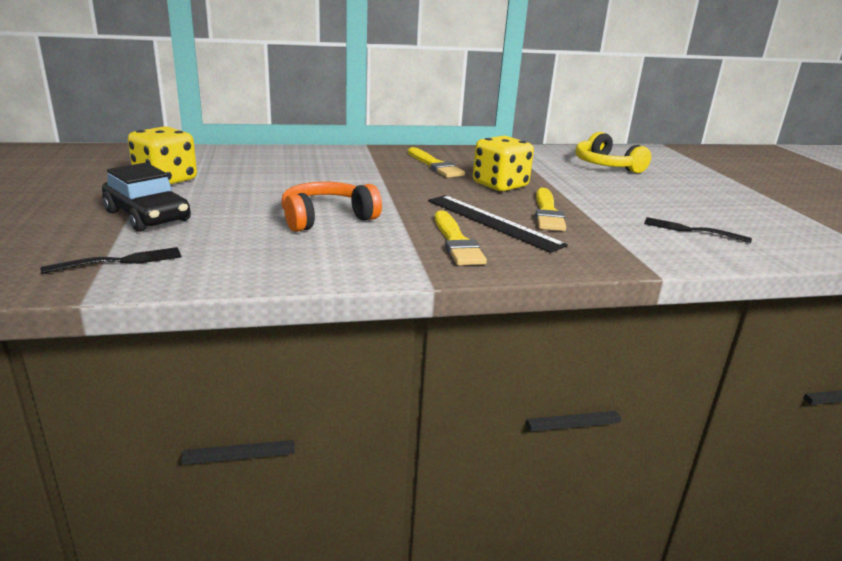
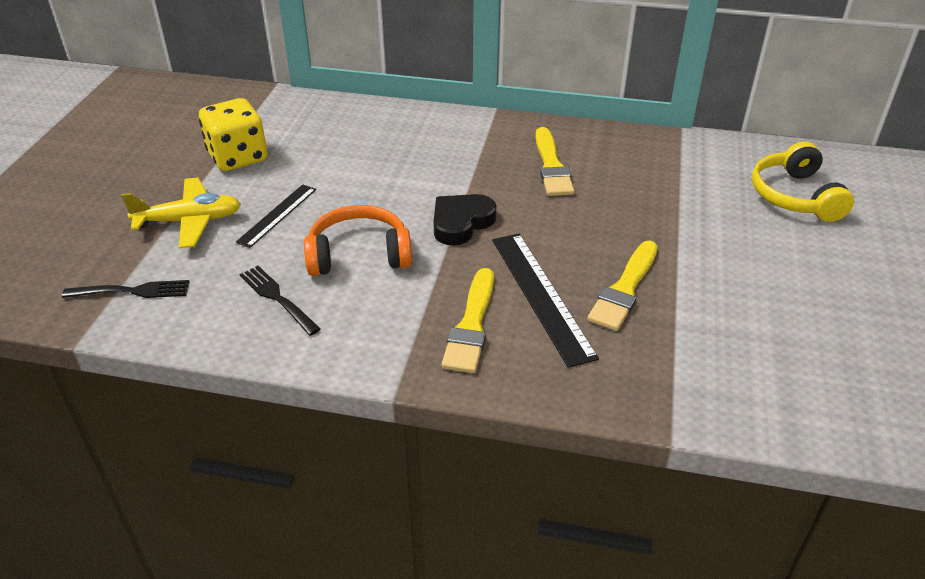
camera: 25 degrees right, 15 degrees up
black car [102,163,191,232] -> yellow plane [121,177,241,248]
yellow dice [473,136,534,191] -> none
black fork [644,217,752,243] -> black fork moved to [239,266,321,336]
none -> black ruler [235,184,316,248]
none -> black heart [433,194,497,246]

